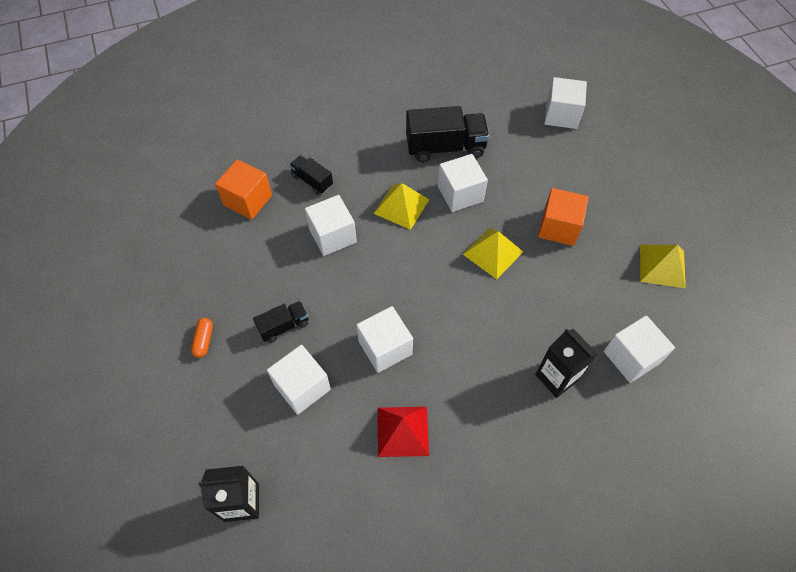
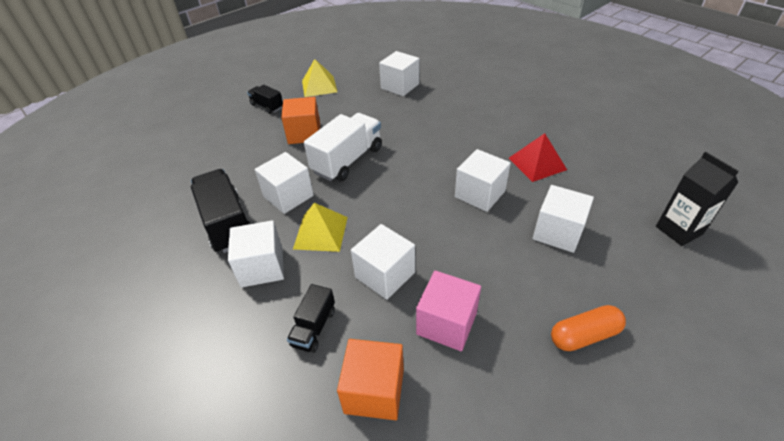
camera: 110 degrees left, 15 degrees down
orange capsule [191,318,213,358] -> orange capsule [551,305,626,351], size x1.51
black truck [253,301,309,343] -> black truck moved to [247,85,283,114]
yellow pyramid [463,228,523,279] -> white truck [304,113,382,181]
black carton [535,329,597,398] -> none
white cube [544,77,587,129] -> white cube moved to [228,220,284,288]
none -> pink cube [416,271,481,351]

